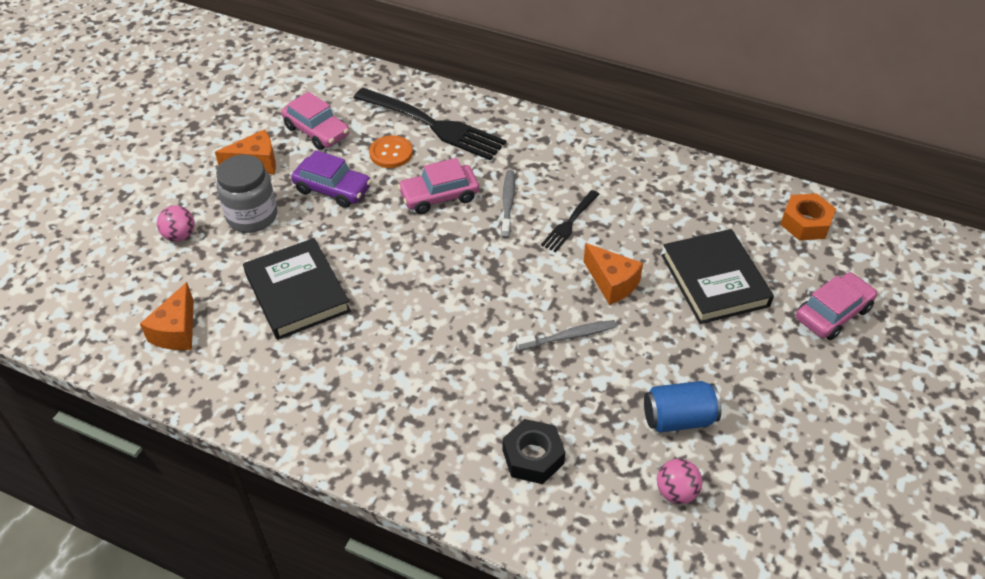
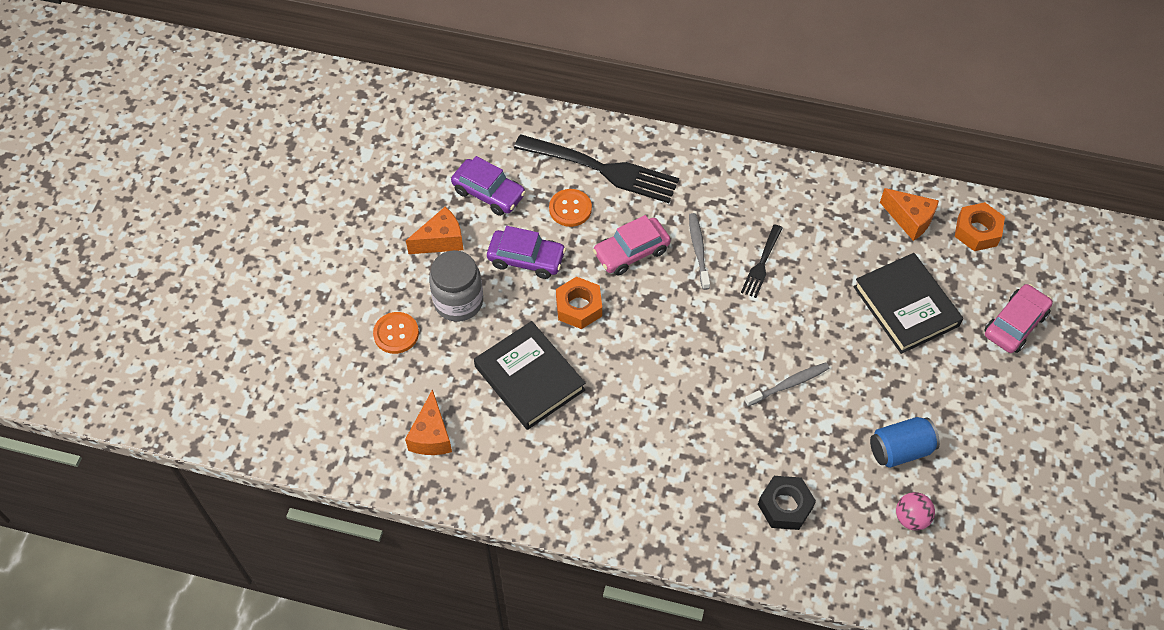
camera: 10 degrees left, 10 degrees up
pink ball [157,206,195,242] -> orange button [373,312,419,354]
pink car [281,92,349,150] -> purple car [451,156,526,216]
orange cheese [583,243,643,305] -> orange cheese moved to [880,188,939,241]
none -> orange nut [556,277,602,329]

